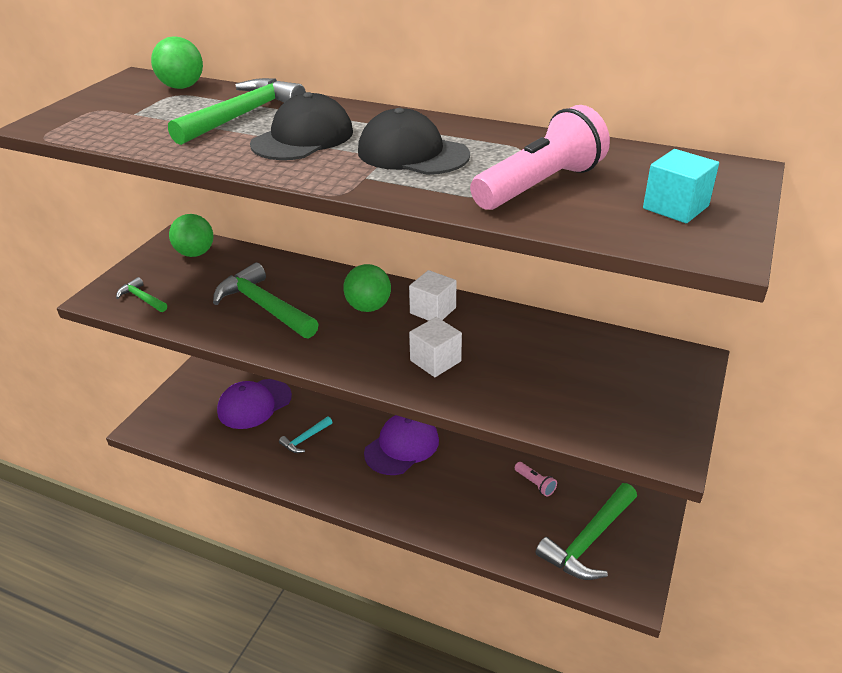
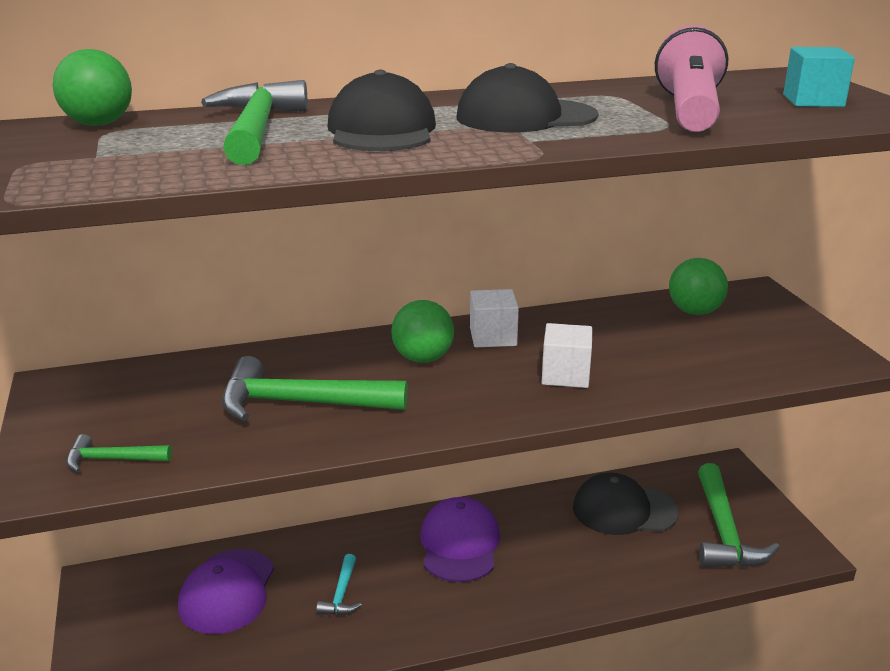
camera: 40 degrees left, 10 degrees down
green ball [169,214,214,257] -> green ball moved to [669,258,728,315]
pink flashlight [515,462,557,496] -> black cap [573,473,679,535]

